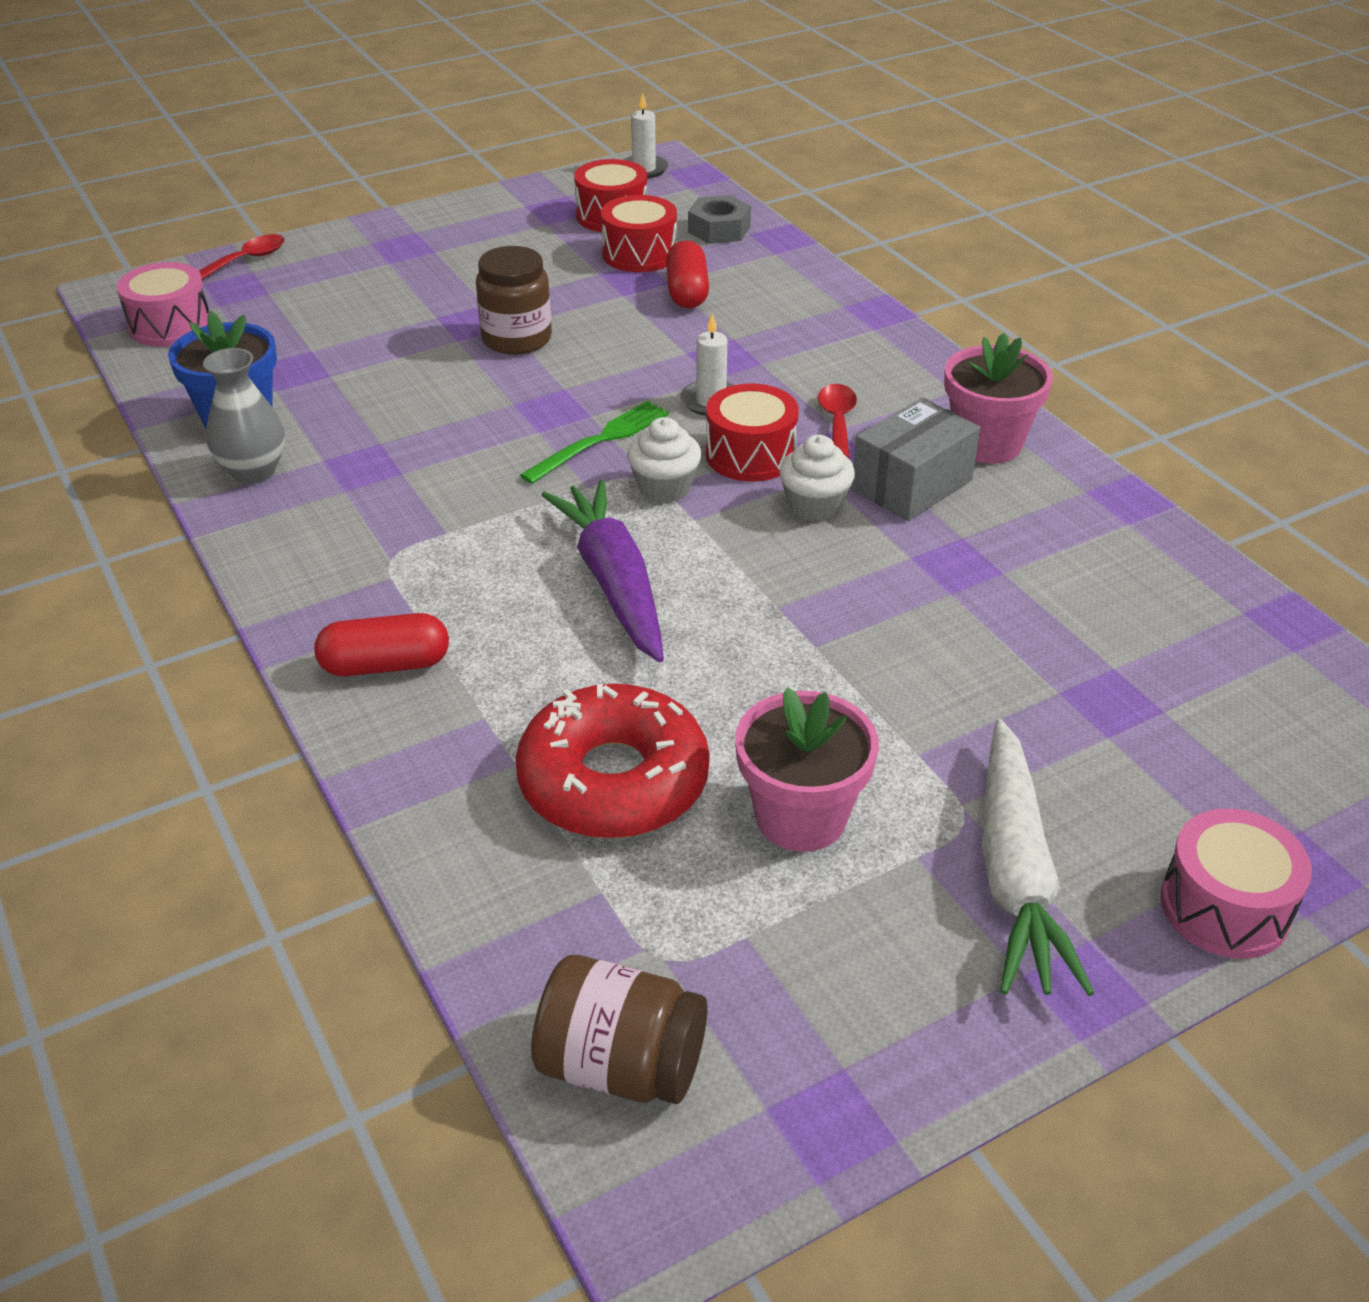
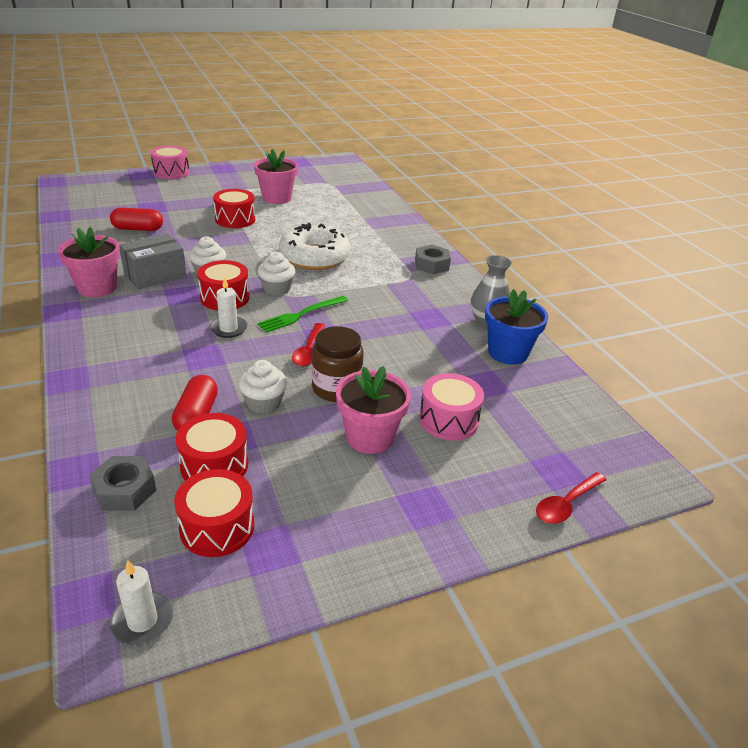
camera: 175 degrees left, 5 degrees down
pink drum [117,262,210,347] -> pink drum moved to [419,373,484,441]
red capsule [314,613,449,676] -> red capsule moved to [110,208,163,231]
red donut [516,684,710,839] -> none
brown jar [531,955,708,1104] -> none
purple carrot [542,480,664,662] -> white donut [279,223,351,270]
red spoon [818,384,857,459] -> red spoon moved to [292,323,325,366]
white carrot [982,719,1094,996] -> none
none -> red drum [213,189,255,228]
none -> white cupcake [239,360,287,414]
none -> pink flower pot [336,366,411,454]
none -> grey nut [415,245,451,274]

